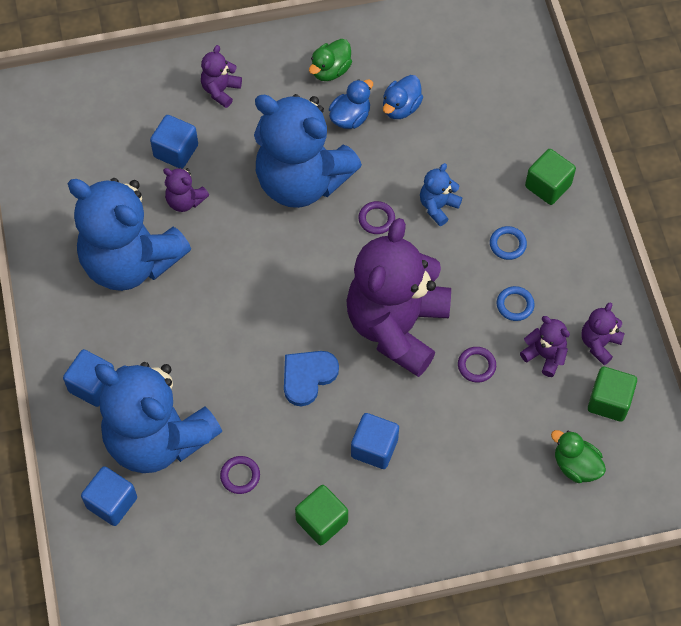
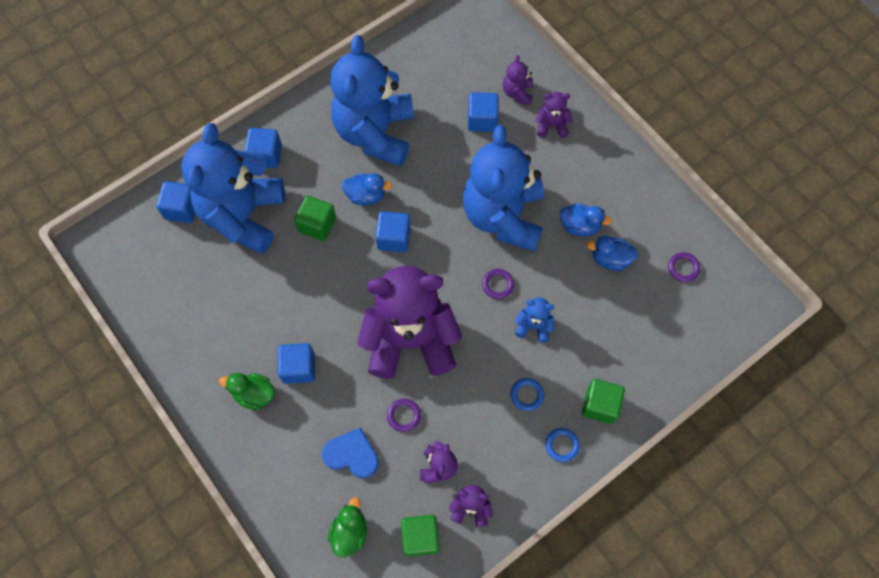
camera: 65 degrees right, 5 degrees up
purple teddy bear [163,168,209,212] -> purple teddy bear moved to [503,55,533,105]
purple ring [220,456,260,494] -> purple ring moved to [668,252,700,282]
blue heart [284,351,339,406] -> blue heart moved to [322,427,379,478]
green cube [295,485,348,545] -> green cube moved to [294,196,336,241]
green duck [309,39,352,81] -> green duck moved to [219,373,275,410]
blue ring [497,286,534,321] -> blue ring moved to [545,428,580,462]
none -> blue duck [342,173,392,205]
none -> blue cube [375,211,410,252]

